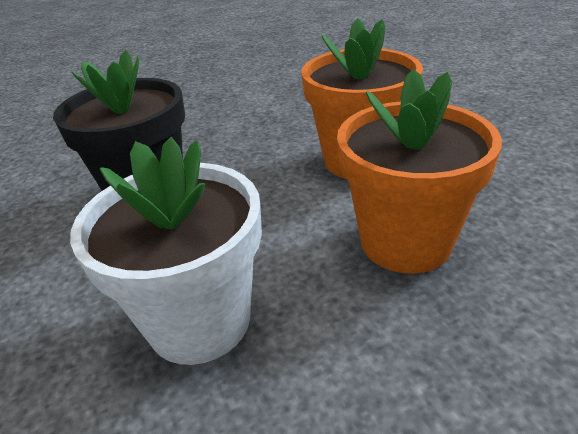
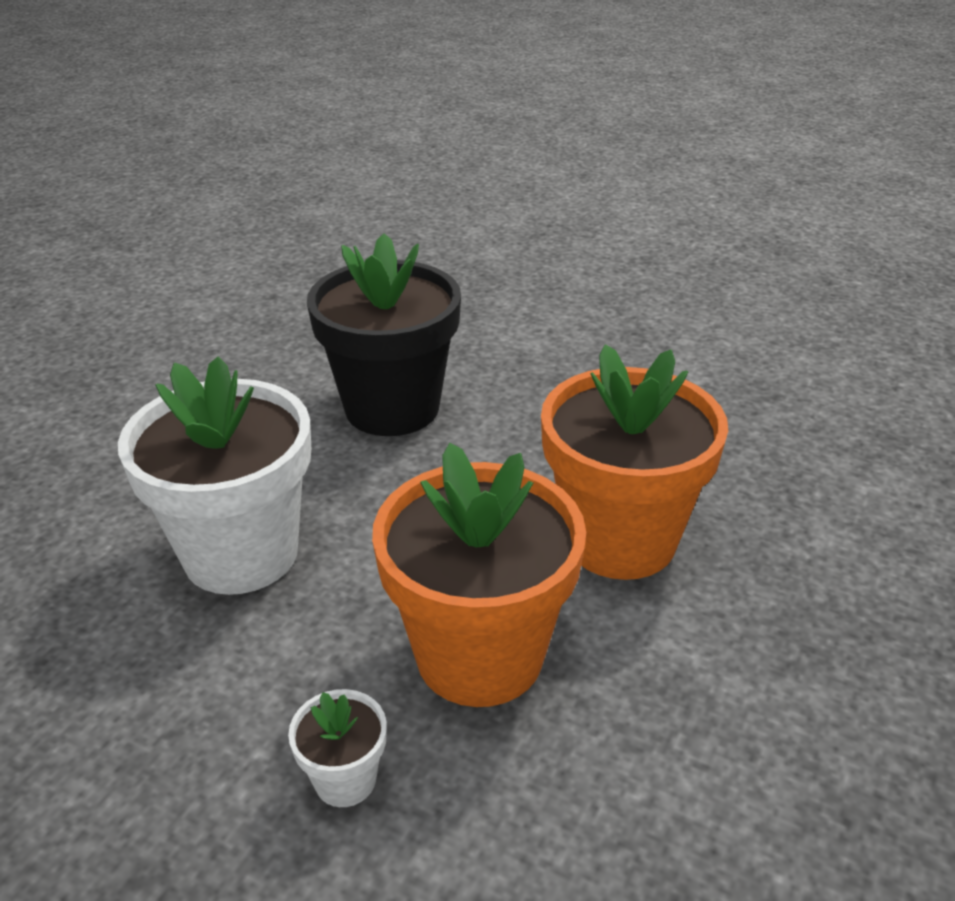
camera: 50 degrees right, 0 degrees up
none -> white flower pot [288,689,387,807]

